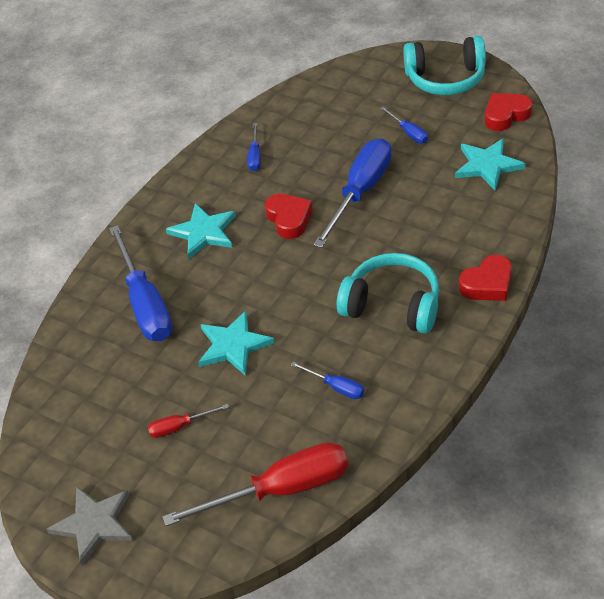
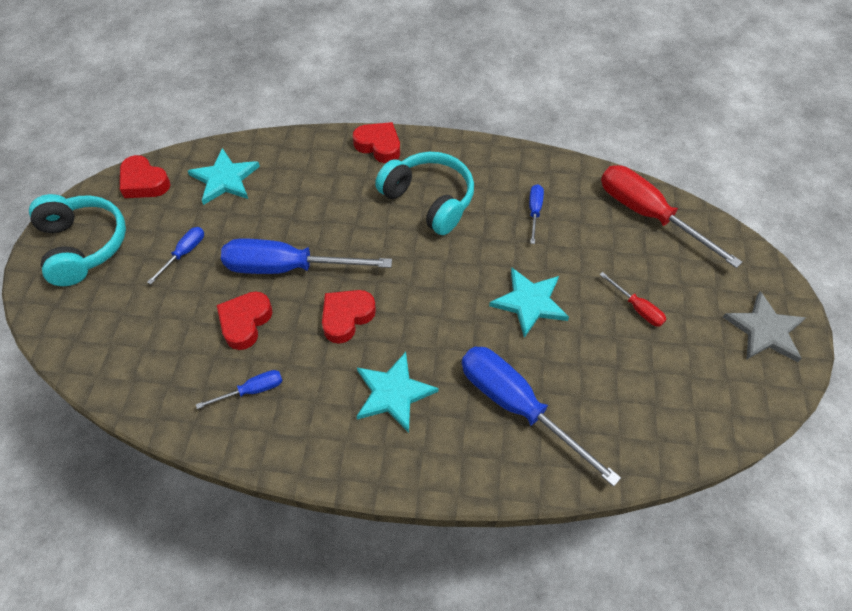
camera: 120 degrees left, 10 degrees up
blue screwdriver [109,225,172,341] -> blue screwdriver turned 90 degrees counterclockwise [462,346,621,487]
turquoise headphones [337,253,439,334] -> turquoise headphones turned 135 degrees clockwise [375,152,474,235]
none -> red heart [217,291,273,350]

